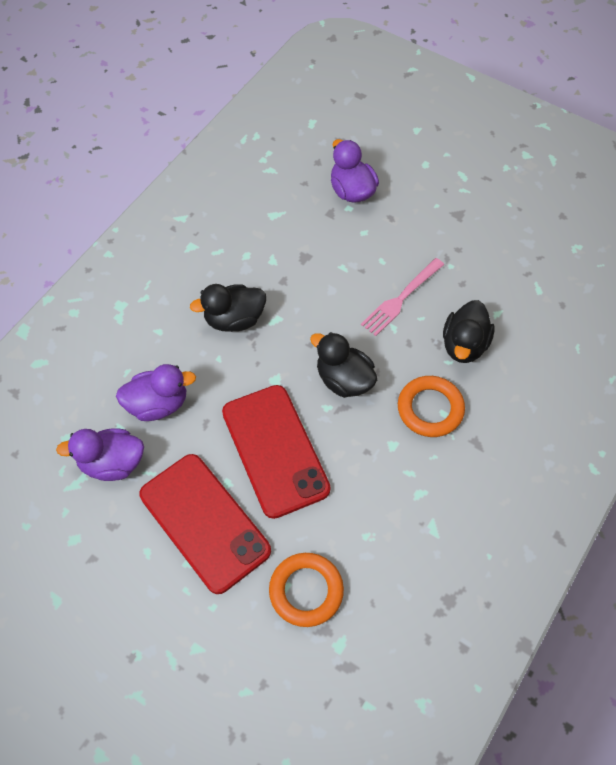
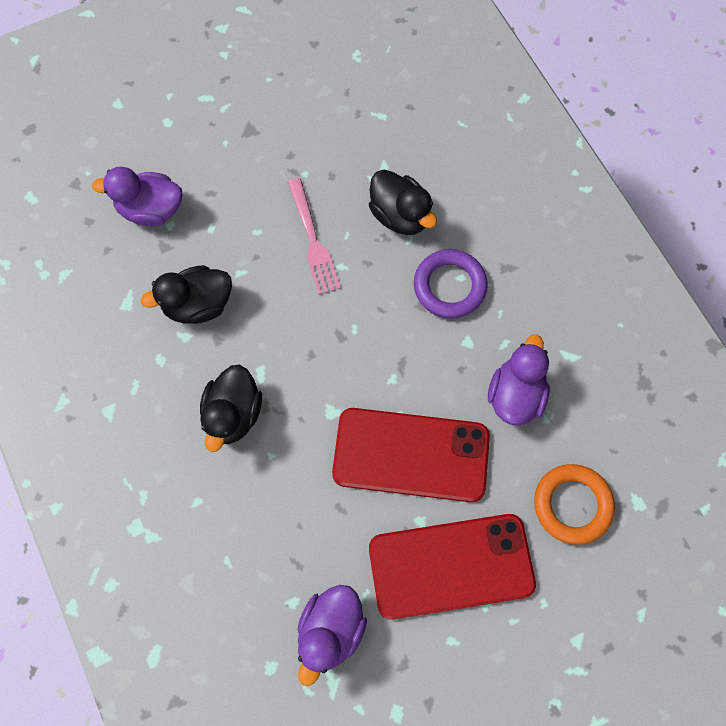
camera: 60 degrees left, 10 degrees up
purple duck [116,364,196,421] -> purple duck moved to [488,334,550,426]
black duck [310,332,377,398] -> black duck moved to [141,265,232,324]
orange ring [398,376,465,437] -> purple ring [414,249,488,318]

